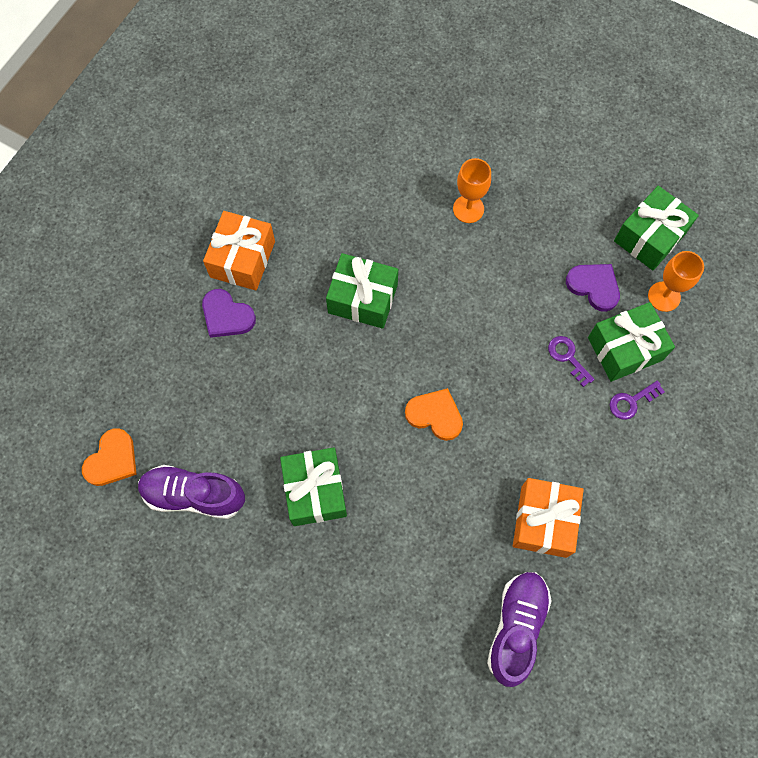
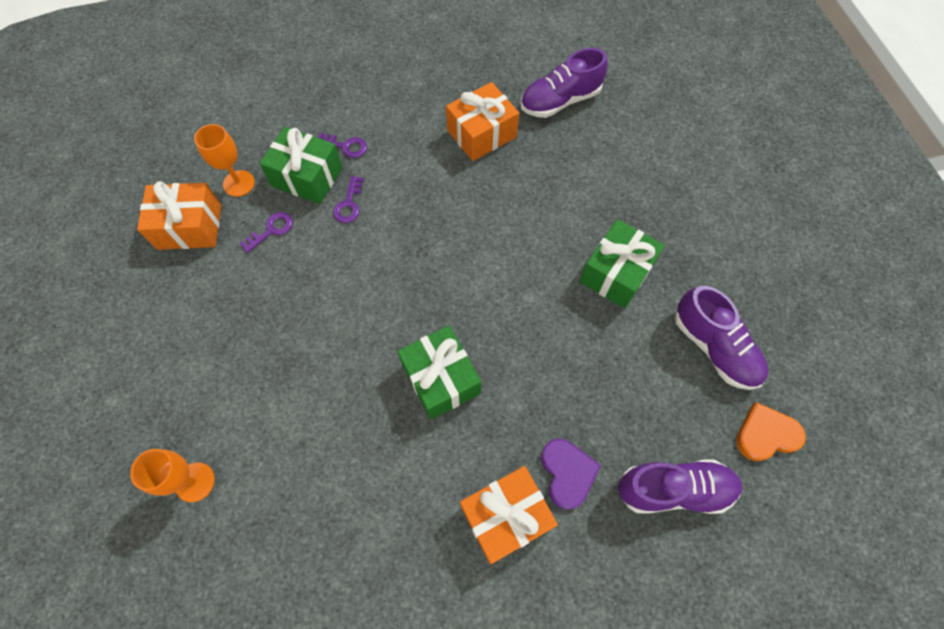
camera: 135 degrees left, 5 degrees down
orange heart [405,388,463,441] -> none
orange goblet [453,158,491,223] -> orange goblet moved to [130,449,215,502]
purple heart [566,264,620,312] -> purple key [239,212,293,253]
green gift [614,186,699,270] -> orange gift [137,181,221,250]
none -> purple shoe [618,459,742,514]

